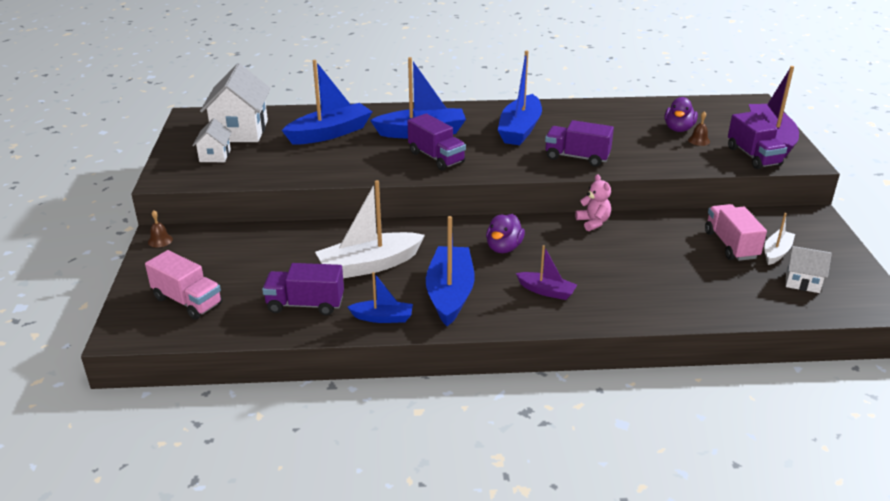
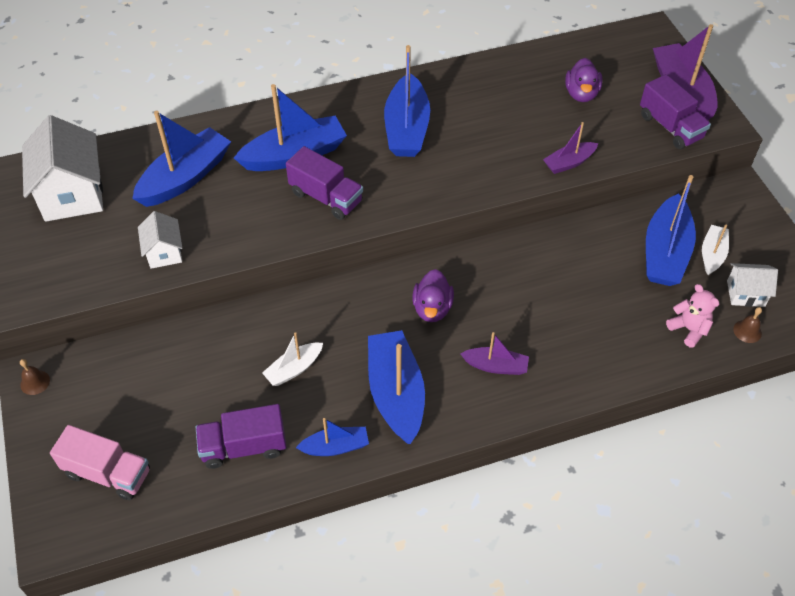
camera: 15 degrees left, 20 degrees up
white house [192,118,232,162] -> white house moved to [138,211,182,269]
white boat [315,180,425,278] -> white boat [262,332,323,386], size x0.54
purple truck [545,120,614,167] -> none
pink teddy bear [575,174,611,231] -> pink teddy bear moved to [666,284,719,348]
brown bell [688,111,710,146] -> brown bell moved to [733,307,762,343]
pink truck [705,204,767,261] -> blue boat [646,175,696,286]
none -> purple boat [543,122,598,174]

